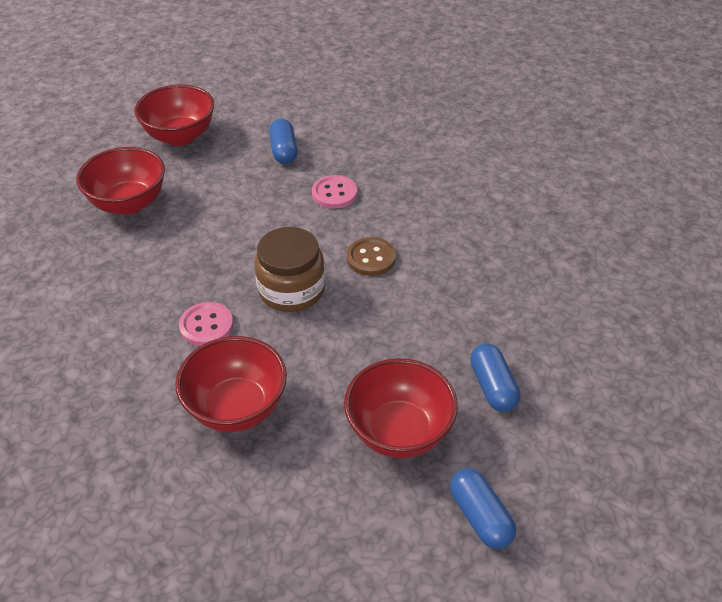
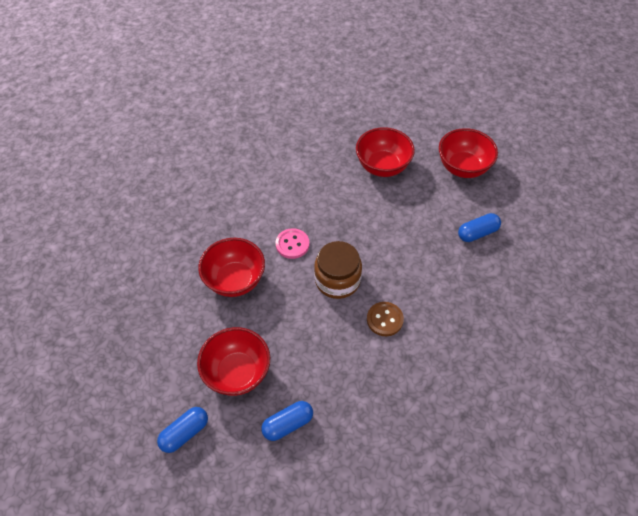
camera: 75 degrees right, 10 degrees up
pink button [312,175,357,209] -> none

